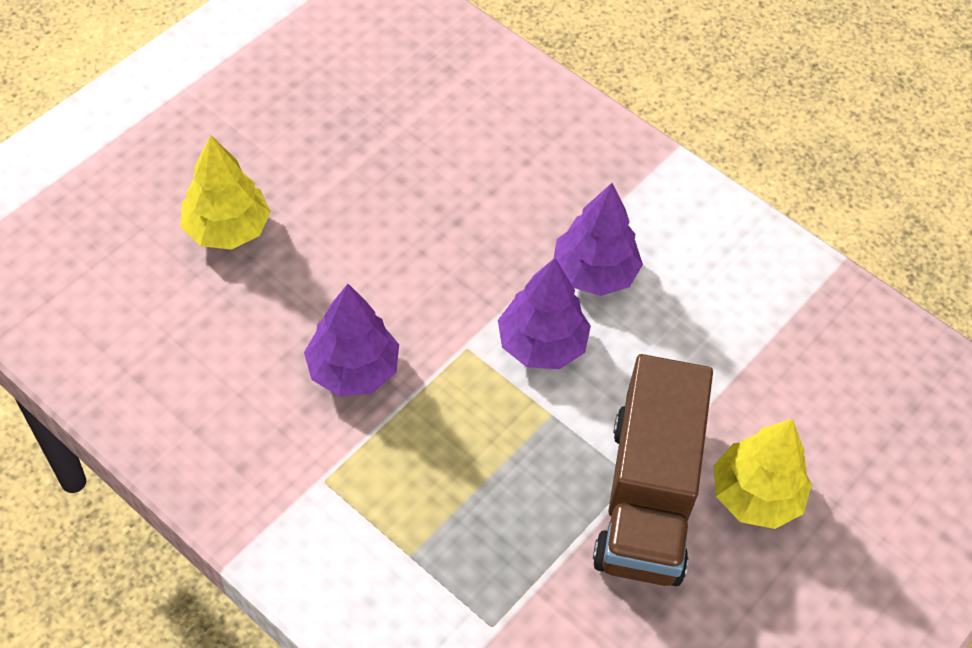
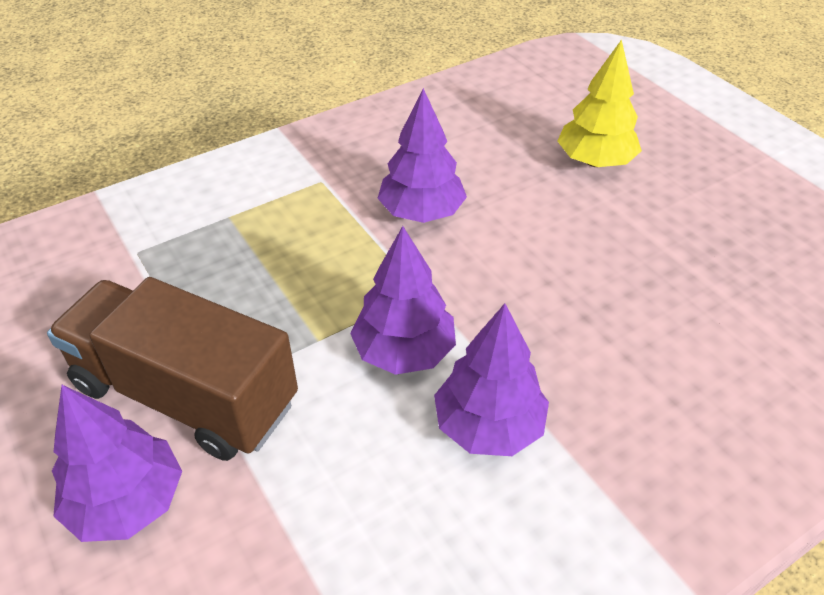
camera: 110 degrees right, 10 degrees down
yellow tree [713,419,812,529] -> purple tree [52,385,182,542]

